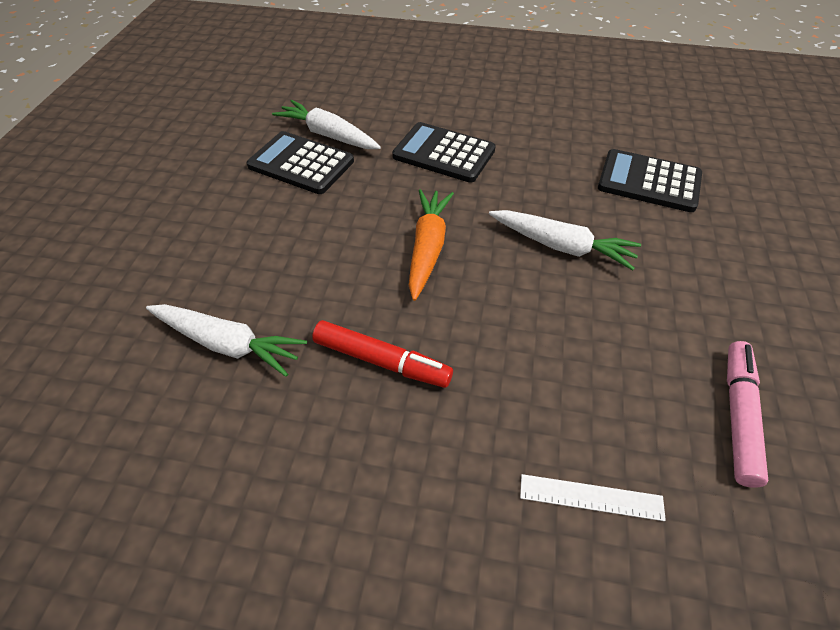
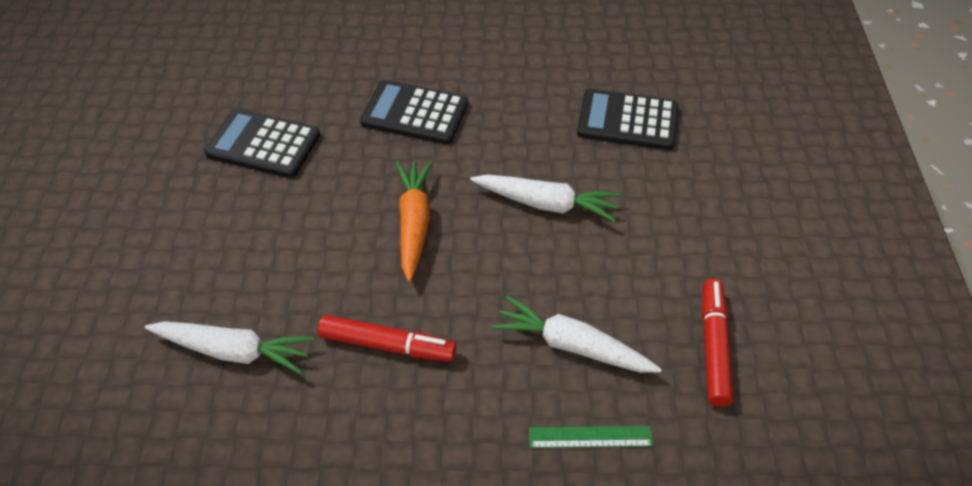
camera: 10 degrees left, 0 degrees up
white carrot [272,100,381,149] -> white carrot moved to [492,296,662,373]
white ruler [520,474,666,521] -> green ruler [529,426,653,448]
pink marker [727,341,768,488] -> red marker [702,279,733,407]

